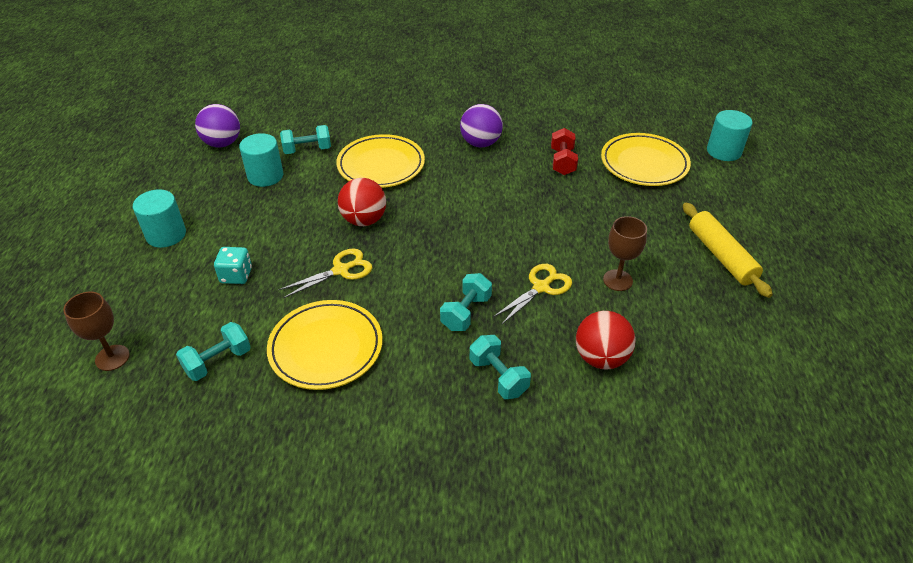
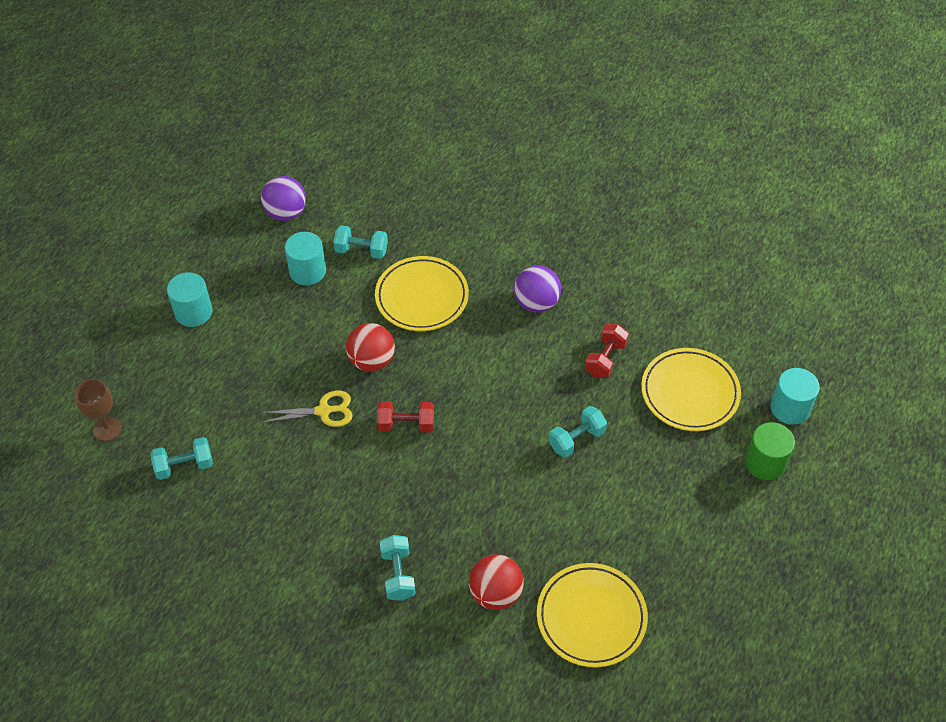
camera: 25 degrees right, 10 degrees up
turquoise dice [214,247,252,284] -> none
yellow plate [267,300,383,390] -> yellow plate moved to [537,563,648,668]
turquoise dumbbell [440,273,492,331] -> turquoise dumbbell moved to [549,406,607,458]
yellow scissors [493,264,572,325] -> none
brown goblet [603,216,647,291] -> none
yellow rolling pin [683,203,773,298] -> none
none -> red dumbbell [377,401,434,432]
none -> green cylinder [745,422,795,480]

